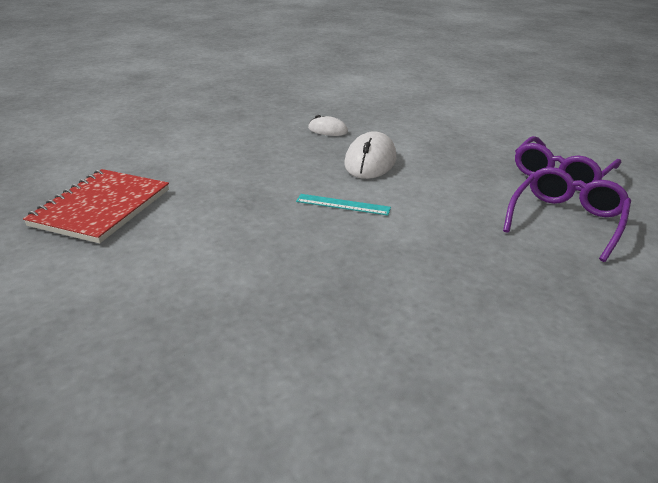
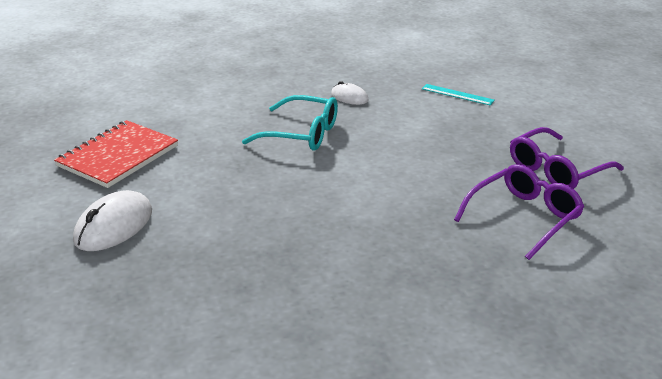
camera: 15 degrees right, 0 degrees up
turquoise ruler [296,194,391,215] -> turquoise ruler moved to [422,84,495,105]
white mouse [344,131,396,179] -> white mouse moved to [73,190,152,251]
none -> turquoise glasses [242,95,338,151]

